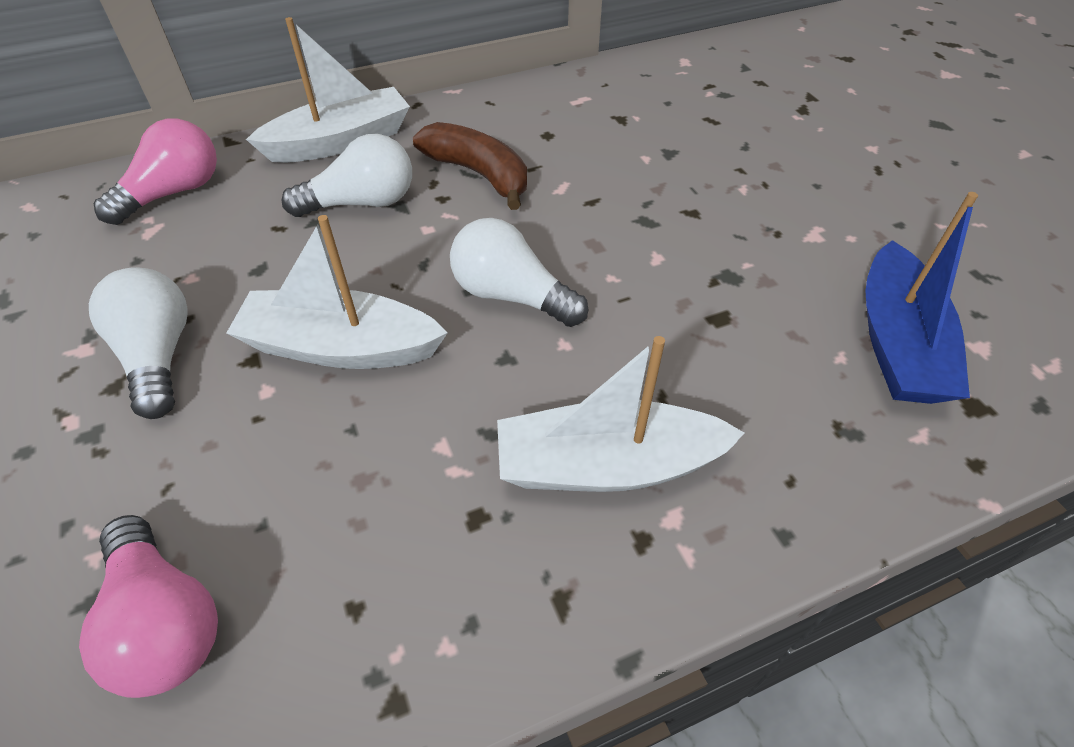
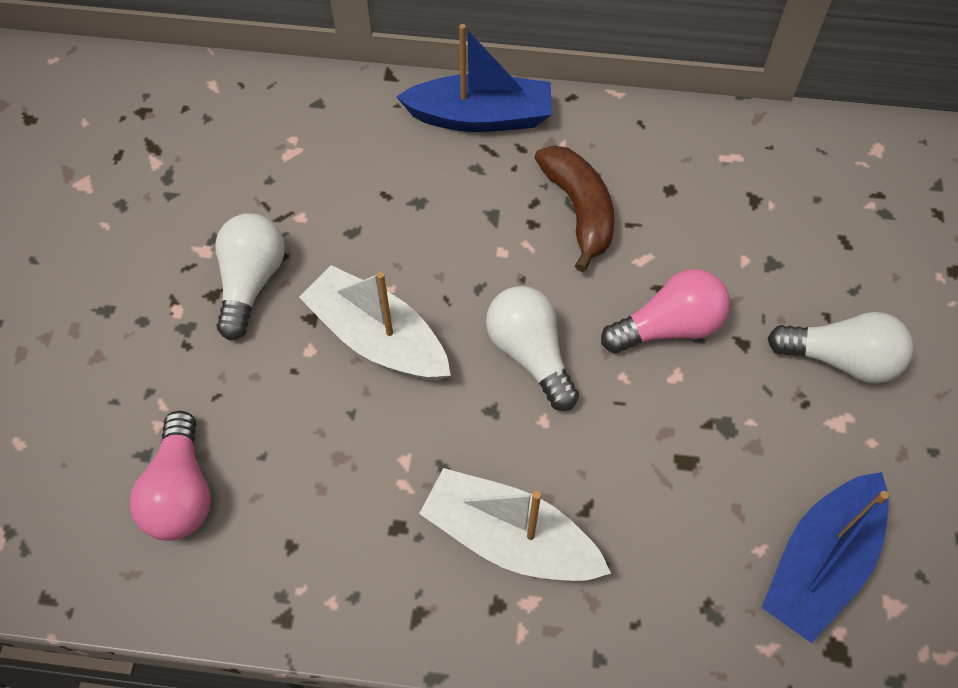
camera: 30 degrees right, 10 degrees up
pink light bulb [94,119,217,225] -> pink light bulb moved to [601,269,730,353]
white boat [246,17,410,163] -> blue boat [396,24,552,132]
white light bulb [282,134,412,217] -> white light bulb moved to [767,312,913,383]

